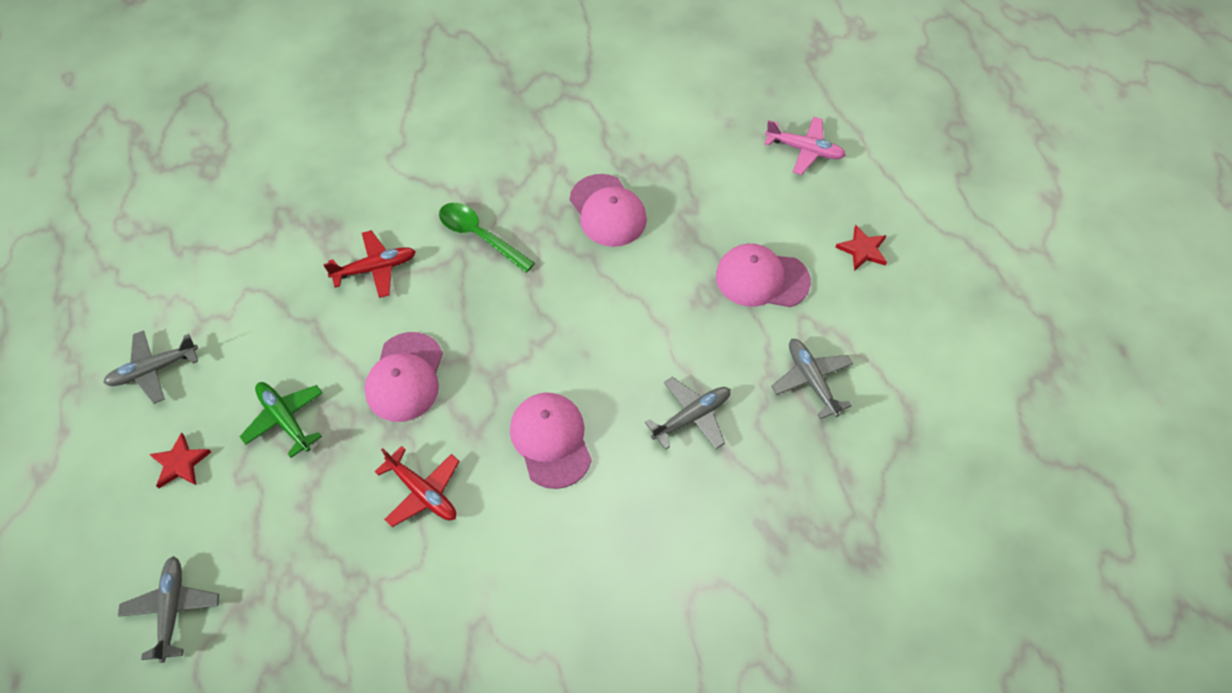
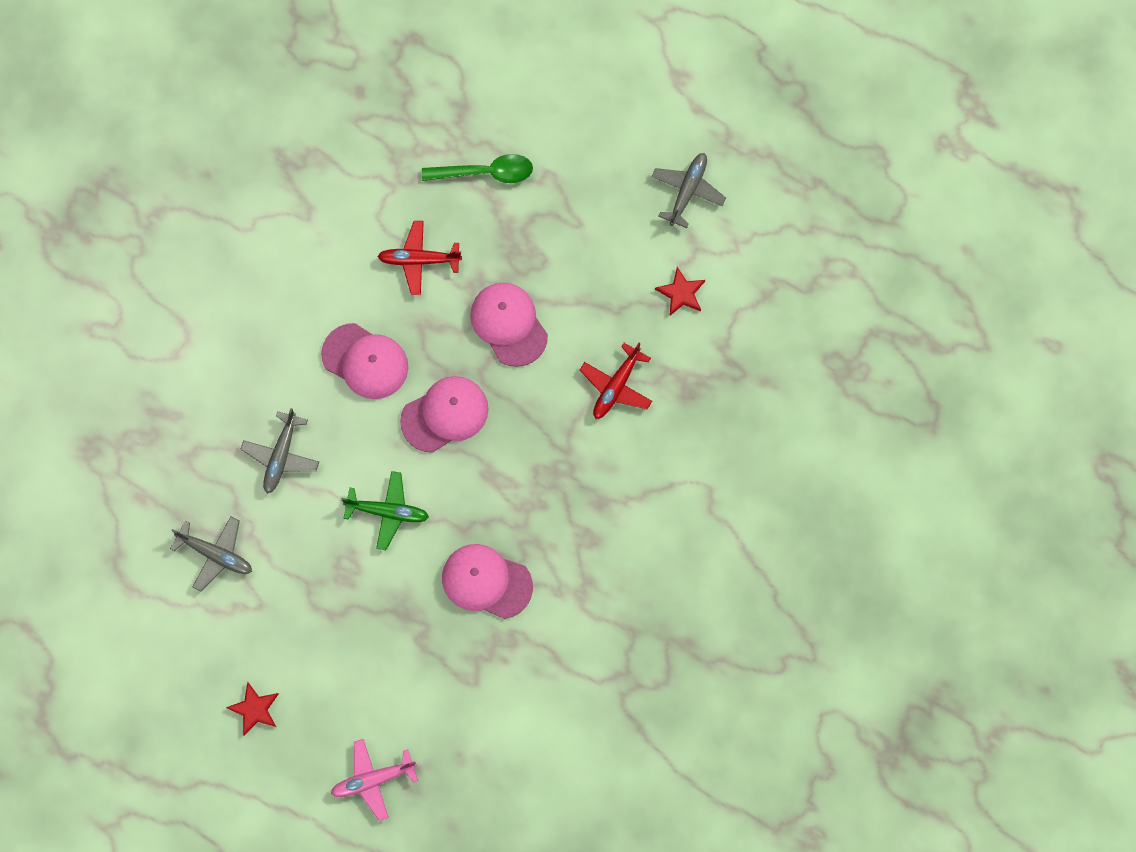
camera: 140 degrees right, 15 degrees up
grey plane [118,556,219,663] -> none
red star [149,432,211,488] -> red star moved to [655,267,705,316]
green plane [240,382,323,458] -> green plane moved to [341,471,429,550]
green spoon [439,203,535,273] -> green spoon moved to [422,154,533,183]
pink cap [716,244,811,307] -> pink cap moved to [400,376,489,453]

